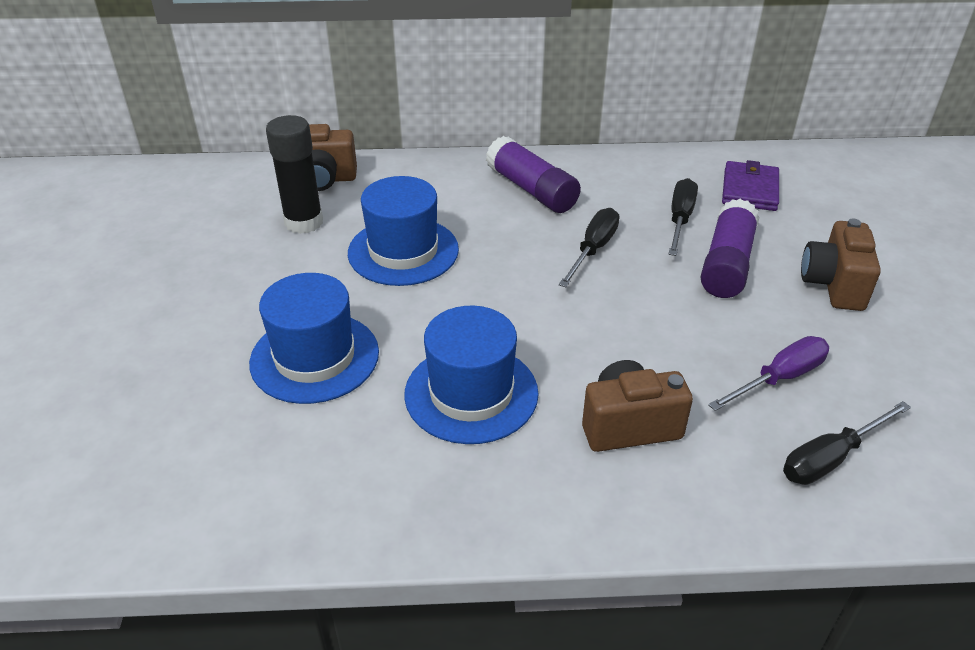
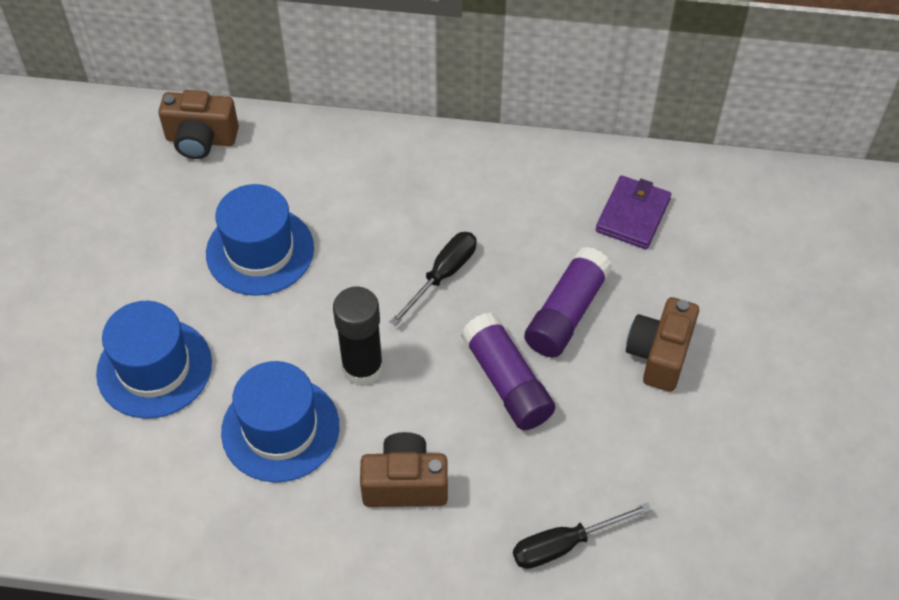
camera: 10 degrees right, 15 degrees up
black glue stick [266,115,323,234] -> black glue stick moved to [333,287,383,386]
purple glue stick [486,136,581,213] -> purple glue stick moved to [461,312,555,430]
black screwdriver [668,178,698,256] -> none
purple screwdriver [708,336,829,411] -> none

